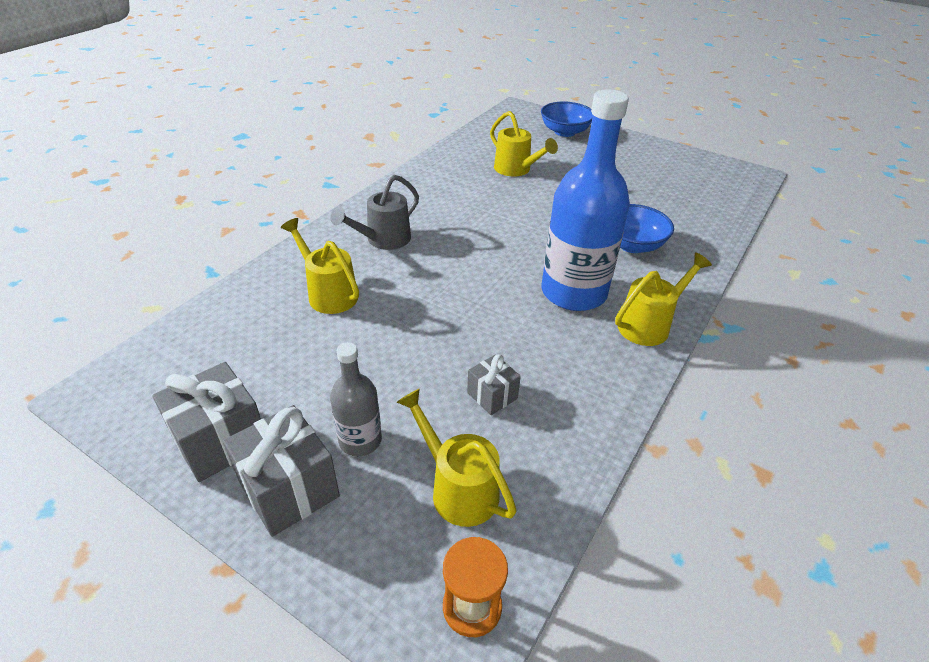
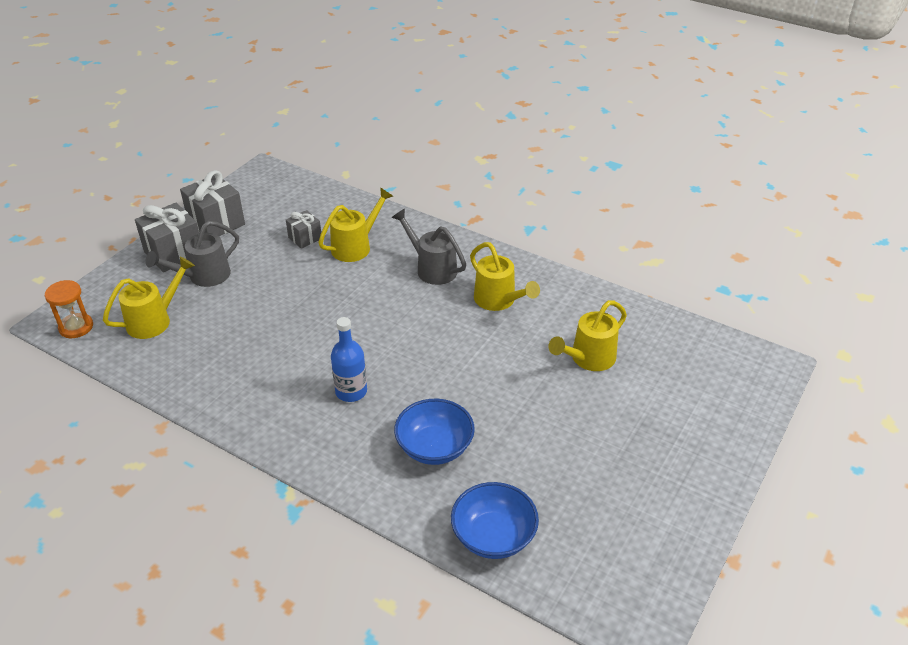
camera: 90 degrees right, 0 degrees up
grey bottle [330,342,382,456] -> grey watering can [145,221,239,287]
grey gift [467,354,521,415] -> grey gift moved to [286,210,321,249]
blue bowl [541,101,593,137] -> blue bowl moved to [451,482,539,559]
blue bottle [542,89,630,311] -> blue bottle [331,317,367,402], size x0.50
yellow watering can [615,253,712,346] -> yellow watering can moved to [470,242,540,311]

